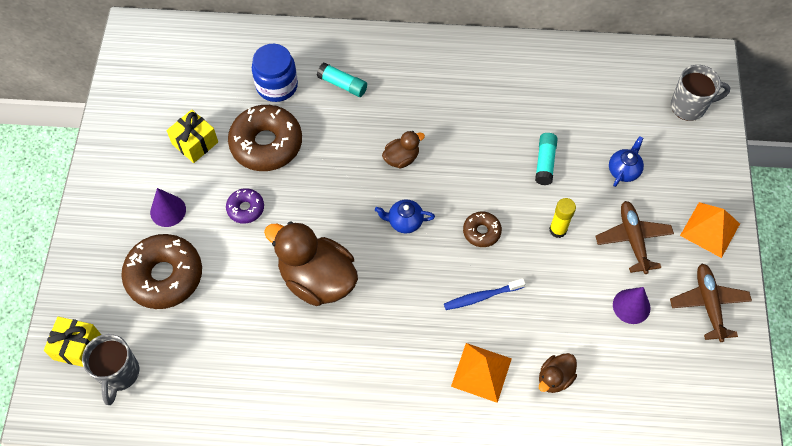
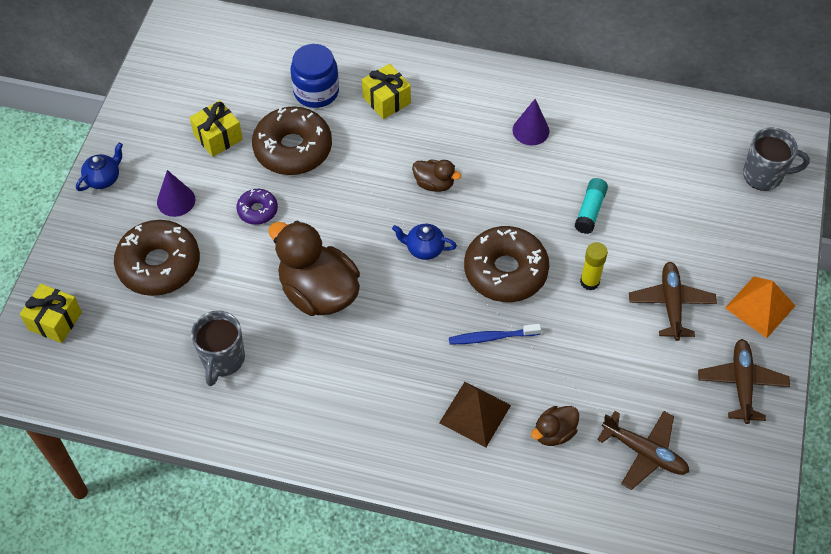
camera: 10 degrees right, 5 degrees down
grey mug [82,334,139,405] -> grey mug moved to [191,310,245,386]
turquoise glue stick [317,62,367,97] -> yellow gift [362,64,411,119]
brown duck [382,131,425,169] -> brown duck turned 45 degrees clockwise [412,160,461,192]
orange pyramid [451,343,512,403] -> brown pyramid [439,382,511,447]
brown donut [463,211,502,247] -> brown donut [464,226,549,302], size x2.00
blue teapot [609,136,644,187] -> blue teapot moved to [76,143,123,191]
purple cone [613,287,650,324] -> purple cone moved to [513,99,549,145]
none -> brown plane [597,411,689,490]

